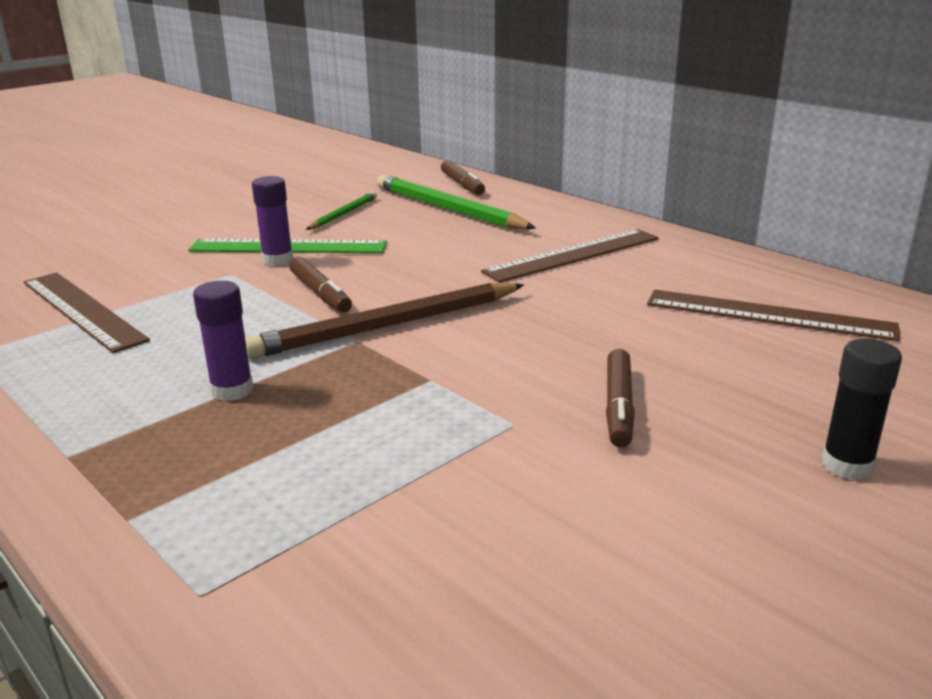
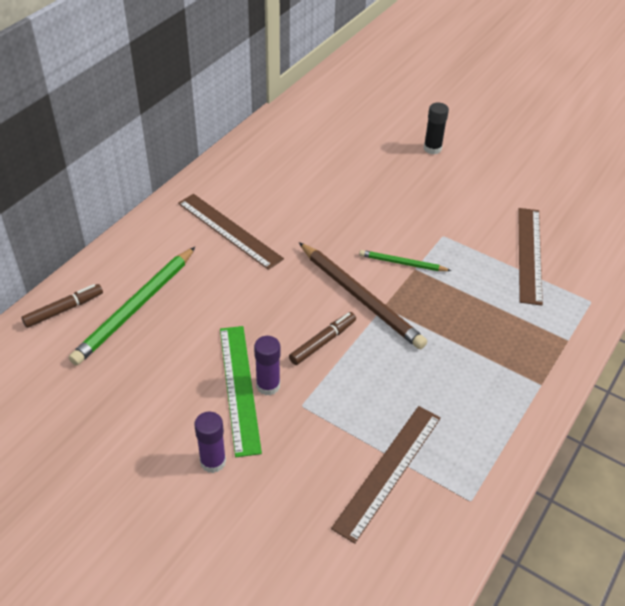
camera: 105 degrees left, 20 degrees up
purple glue stick [193,281,254,401] -> purple glue stick moved to [194,412,226,473]
green pencil [306,192,377,230] -> green pencil moved to [359,250,452,271]
brown marker [606,349,635,447] -> none
brown ruler [647,290,900,341] -> brown ruler moved to [518,208,543,306]

